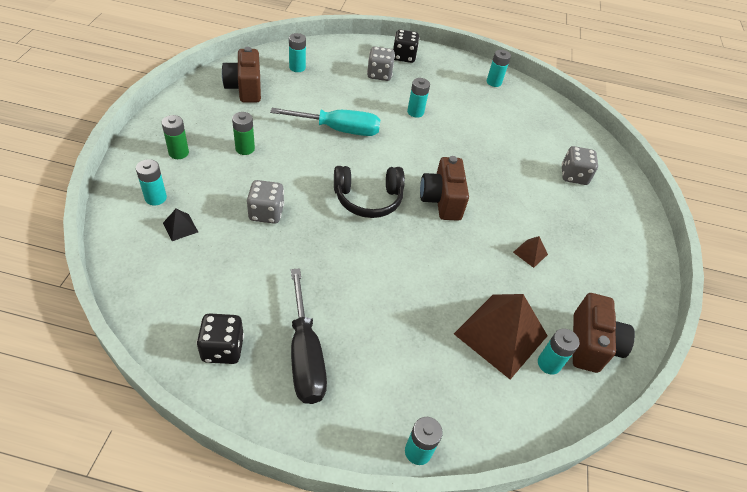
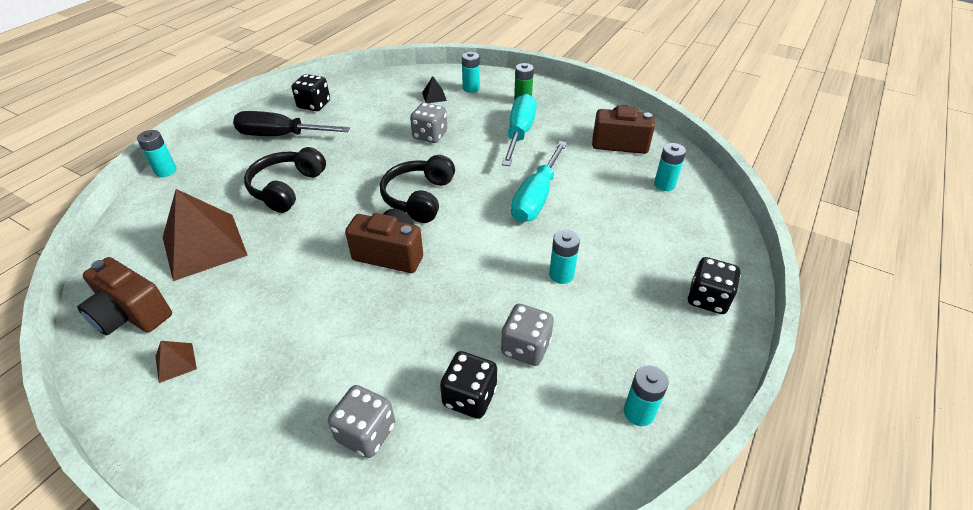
camera: 115 degrees right, 5 degrees down
green battery [232,112,255,155] -> turquoise screwdriver [502,94,537,166]
grey dice [367,47,395,81] -> grey dice moved to [501,304,554,366]
brown pyramid [513,236,548,268] -> brown pyramid moved to [155,341,197,383]
turquoise battery [538,329,579,375] -> none
none -> black headphones [244,147,326,213]
none -> black dice [440,351,497,419]

